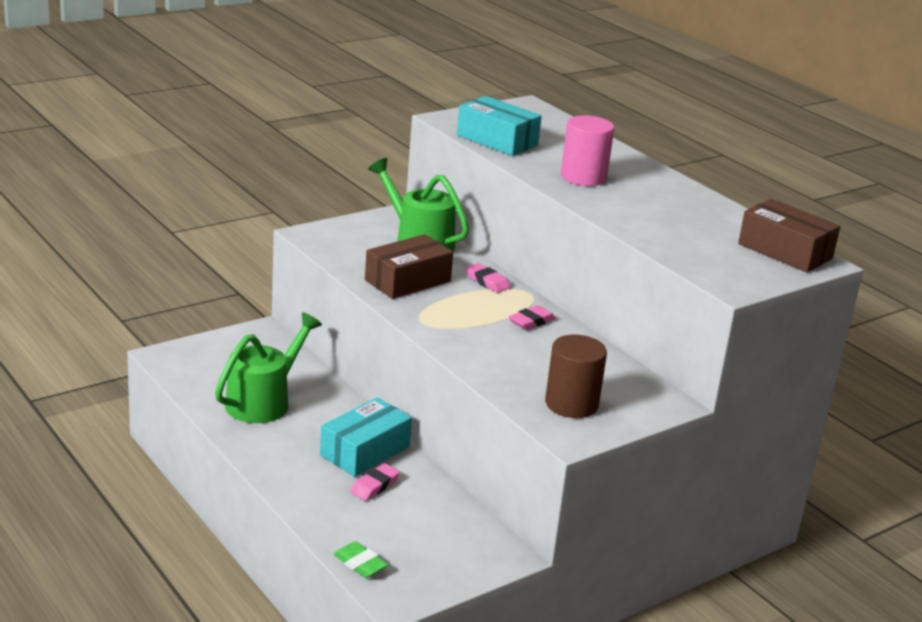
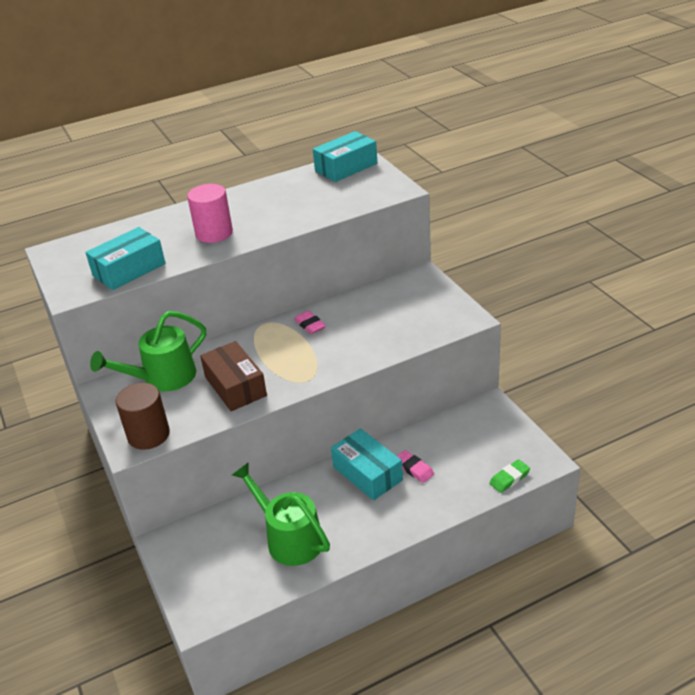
camera: 75 degrees left, 10 degrees up
pink eraser [465,263,510,293] -> none
brown cylinder [545,335,607,418] -> brown cylinder moved to [116,383,170,450]
brown box [738,199,840,273] -> turquoise box [313,131,377,182]

